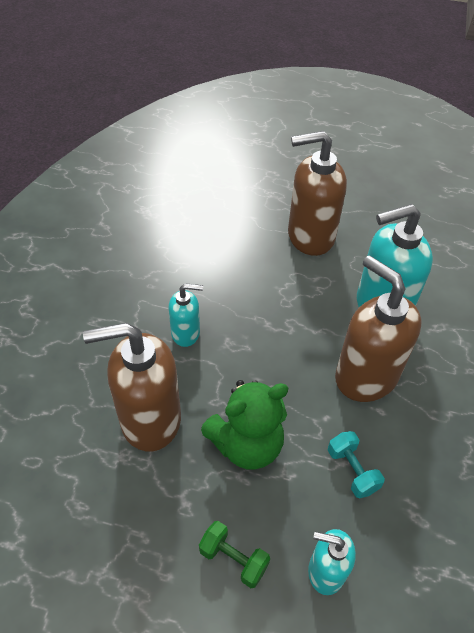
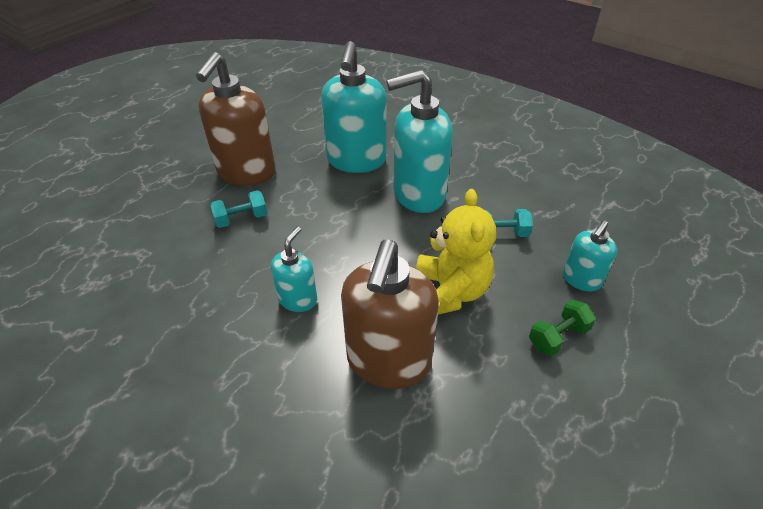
camera: 65 degrees left, 5 degrees down
green teddy bear [201,380,288,470] -> yellow teddy bear [416,189,496,315]
brown soap dispenser [335,255,422,402] -> turquoise soap dispenser [386,70,453,213]
none -> turquoise dumbbell [210,190,267,228]

